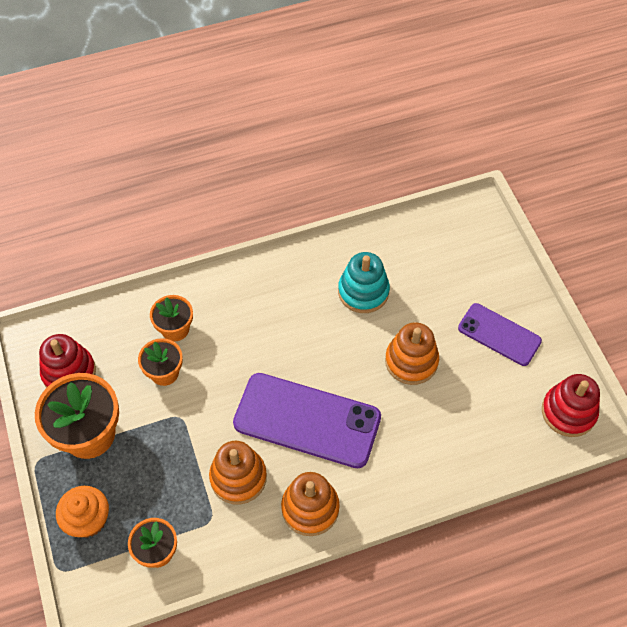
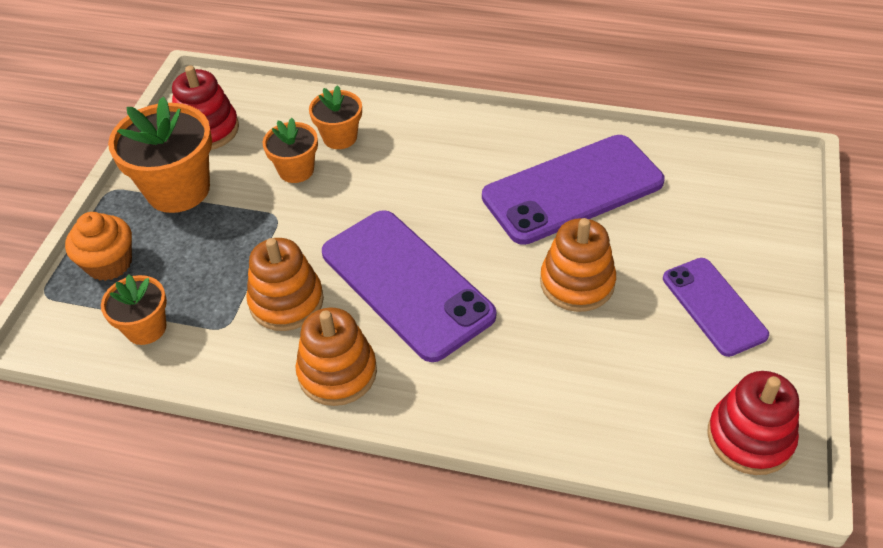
camera: 35 degrees right, 10 degrees down
turquoise stacking toy [338,252,390,313] -> purple phone [482,135,665,245]

